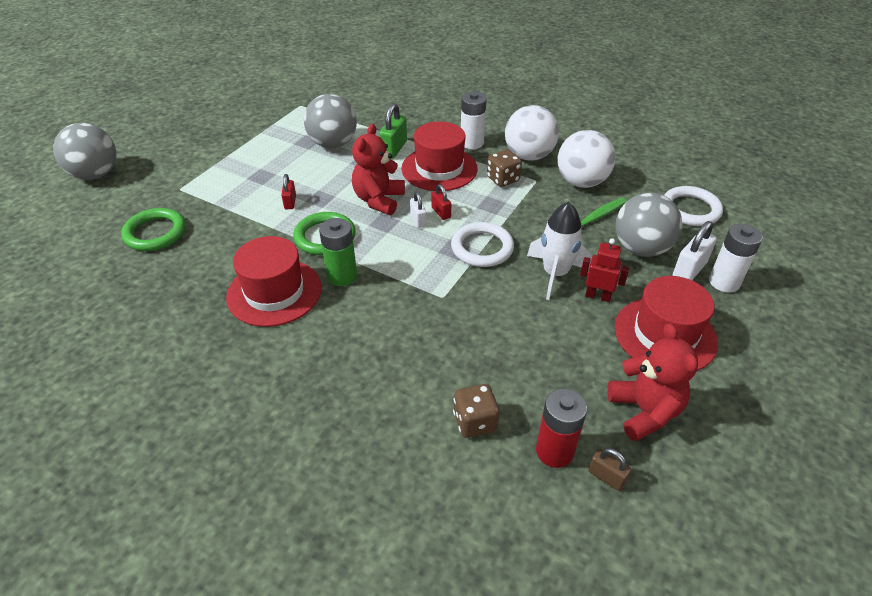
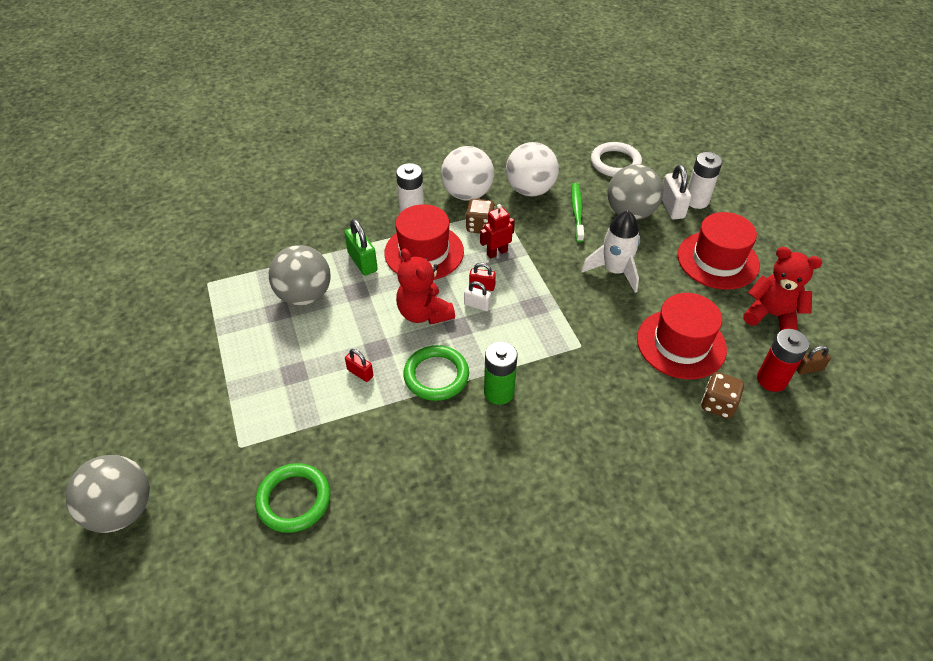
camera: 50 degrees left, 5 degrees up
red hat [226,236,322,327] -> red hat moved to [637,293,727,379]
white ring [451,222,514,267] -> none
red robot [580,238,629,302] -> red robot moved to [480,204,515,259]

